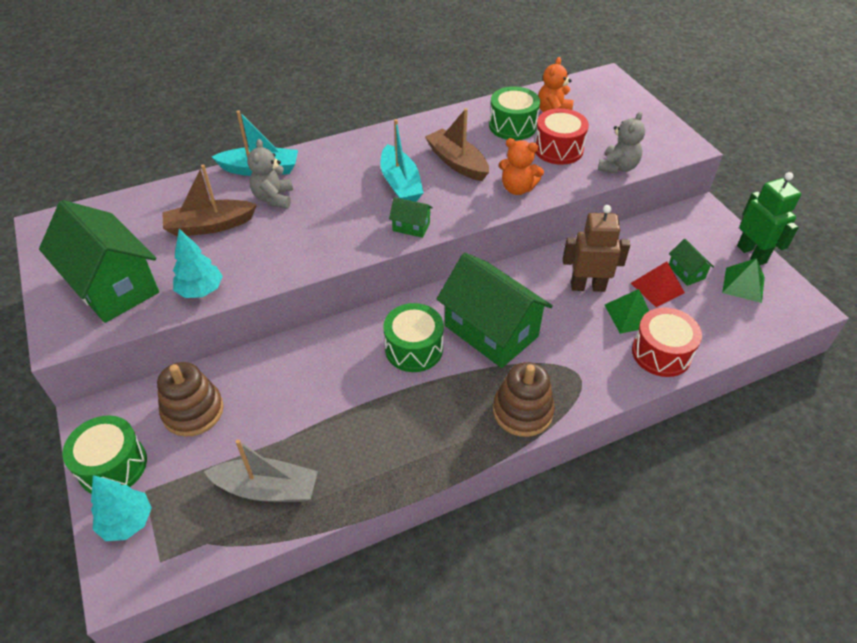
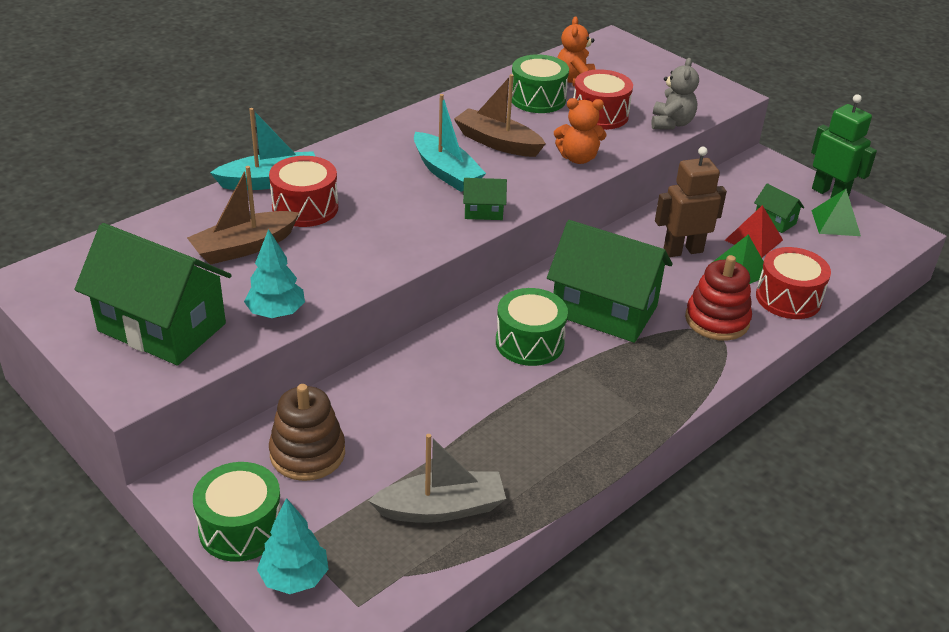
camera: 20 degrees left, 10 degrees down
grey teddy bear [247,139,293,209] -> red drum [269,156,338,227]
brown stacking toy [493,362,555,437] -> none
none -> red stacking toy [685,255,752,341]

